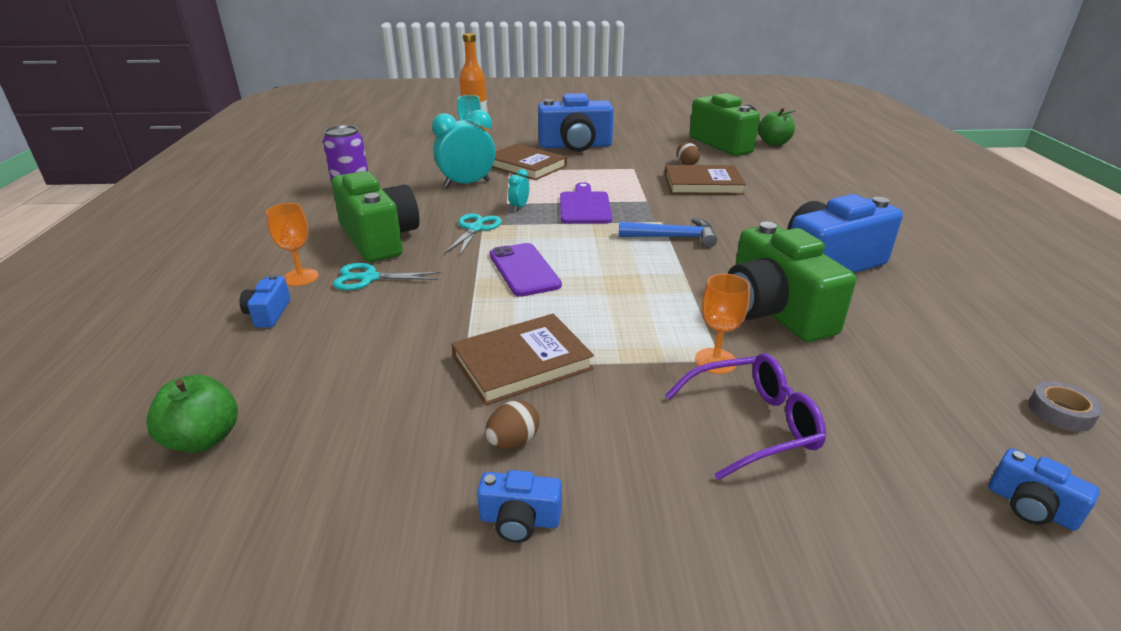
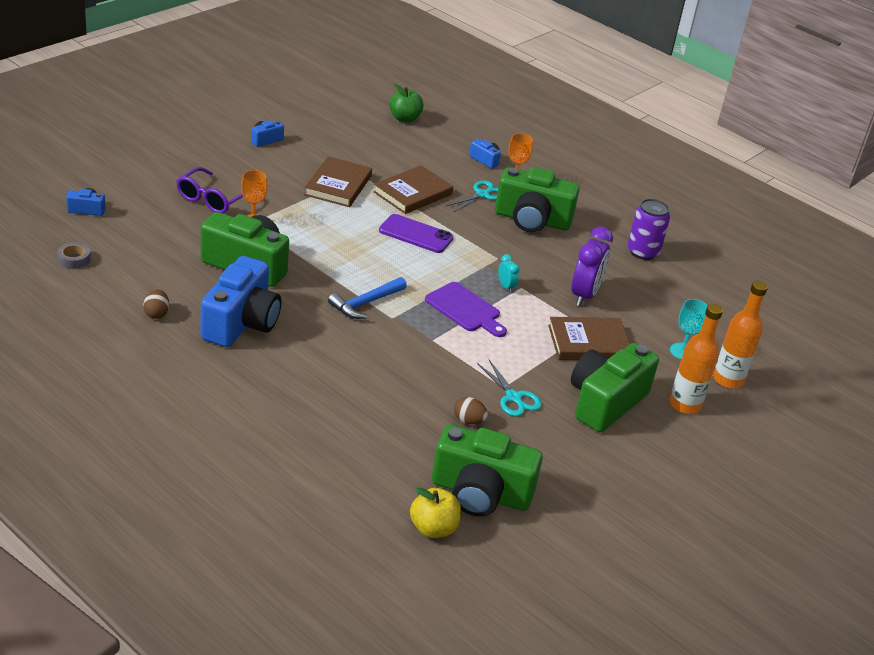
camera: 130 degrees right, 5 degrees up
turquoise clock [432,110,495,187] -> purple clock [571,227,613,306]
turquoise scissors [445,213,502,257] -> turquoise scissors moved to [477,359,542,416]
brown egg [485,400,539,449] -> brown egg moved to [143,289,169,319]
blue camera [538,93,614,152] -> green camera [571,343,659,432]
brown book [665,165,746,195] -> brown book moved to [373,165,453,214]
green apple [758,108,795,146] -> yellow apple [410,487,461,538]
none -> orange bottle [669,304,723,414]

